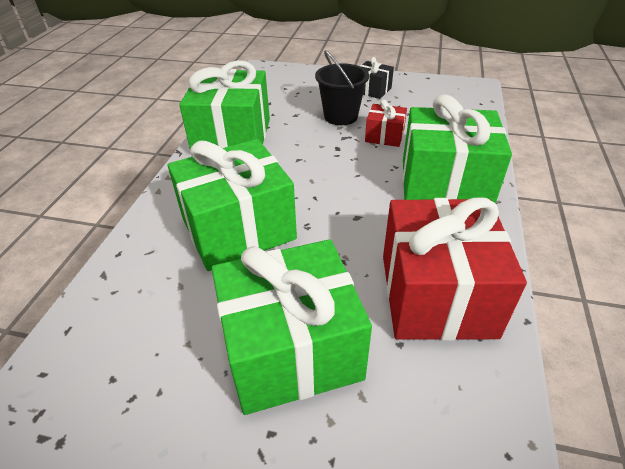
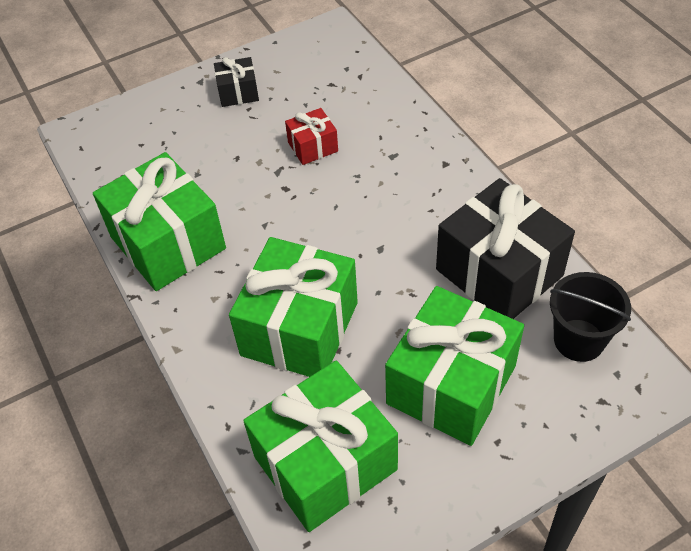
camera: 40 degrees left, 10 degrees up
black bucket [315,50,369,125] -> black bucket moved to [550,272,631,362]
red gift [383,197,527,341] -> black gift [436,178,575,319]
green gift [403,94,512,203] -> green gift moved to [243,360,398,532]

